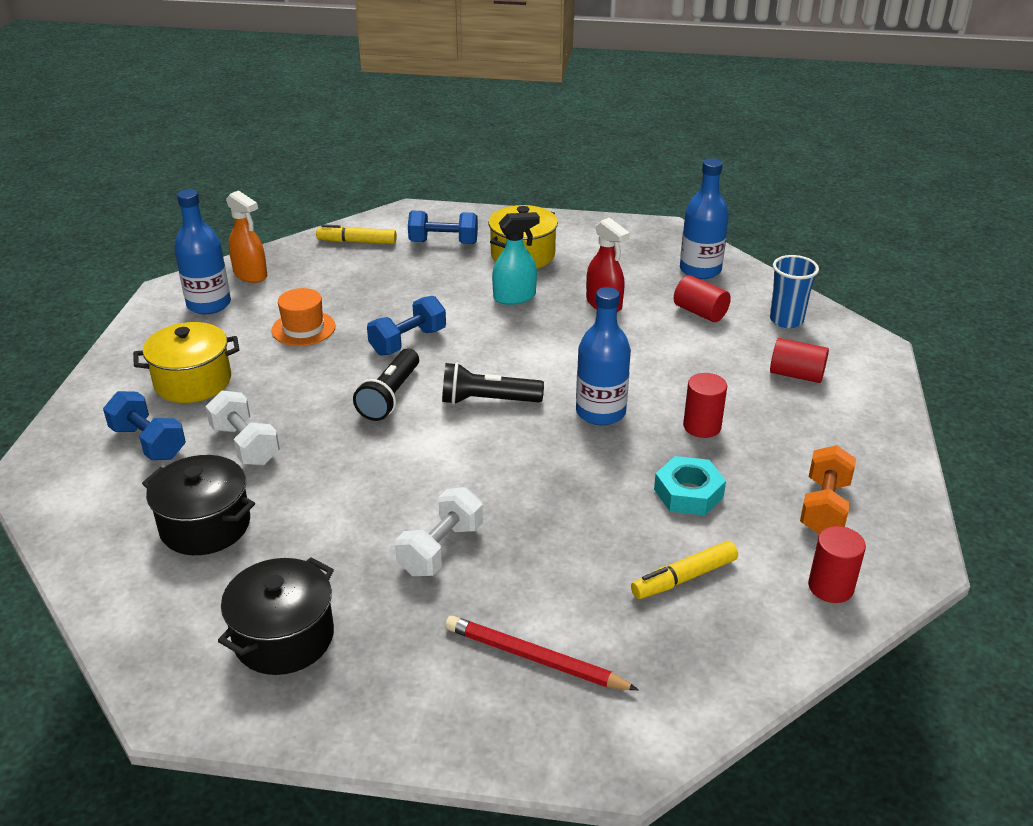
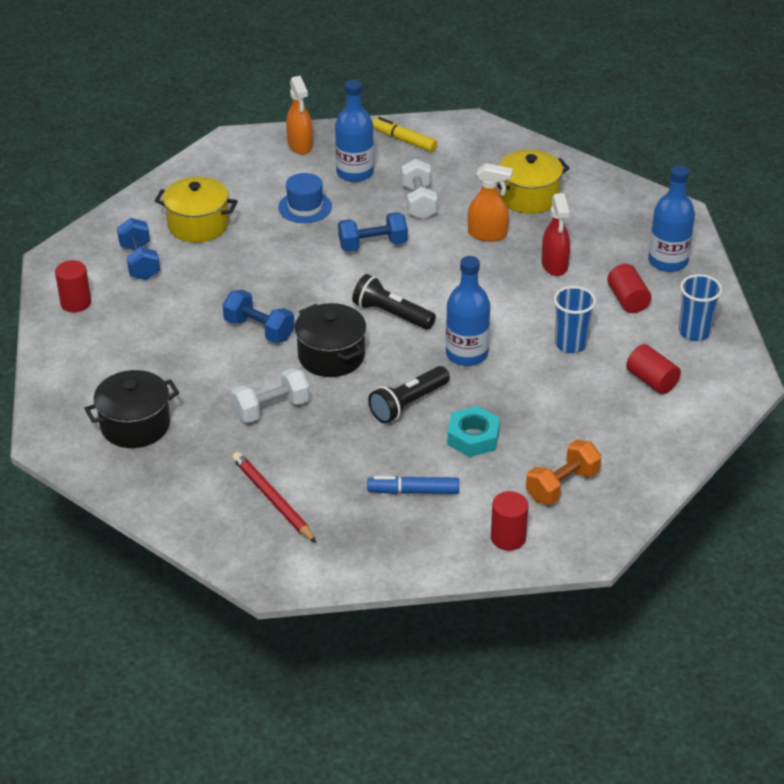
camera: 30 degrees right, 5 degrees up
black pot [142,455,255,555] -> black pot moved to [294,303,366,377]
blue bottle [174,189,231,314] -> blue bottle moved to [335,80,374,182]
white dumbbell [205,390,280,465] -> white dumbbell moved to [401,159,438,220]
orange hat [271,288,336,346] -> blue hat [278,173,332,223]
black flashlight [353,349,419,421] -> black flashlight moved to [368,366,450,423]
blue dumbbell [408,211,478,244] -> blue dumbbell moved to [223,290,295,343]
turquoise spray bottle [492,212,540,305] -> orange spray bottle [468,163,513,242]
yellow marker [631,541,738,599] -> blue marker [367,476,459,494]
red cylinder [683,373,727,438] -> red cylinder moved to [55,260,91,312]
none -> blue cup [554,286,596,353]

